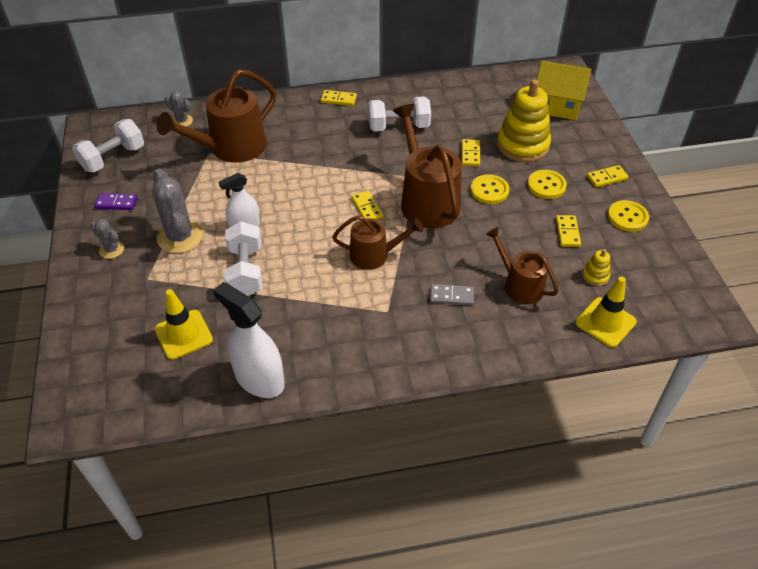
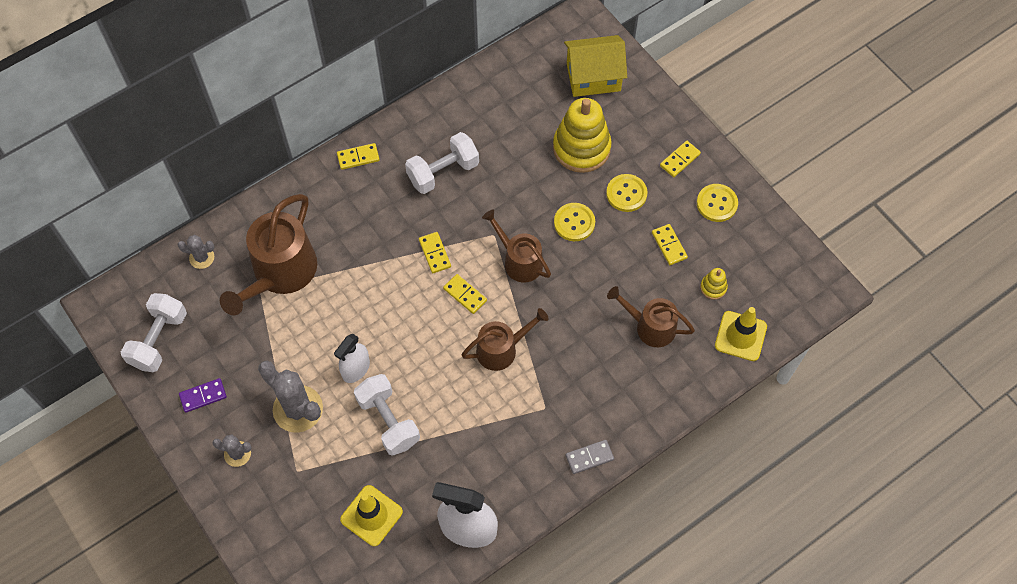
camera: 25 degrees left, 15 degrees up
brown watering can [393,104,462,228] -> brown watering can [482,209,551,282], size x0.60
grey domino [430,284,474,306] -> grey domino moved to [566,440,614,474]
yellow domino [462,139,480,166] -> yellow domino moved to [419,232,451,273]

